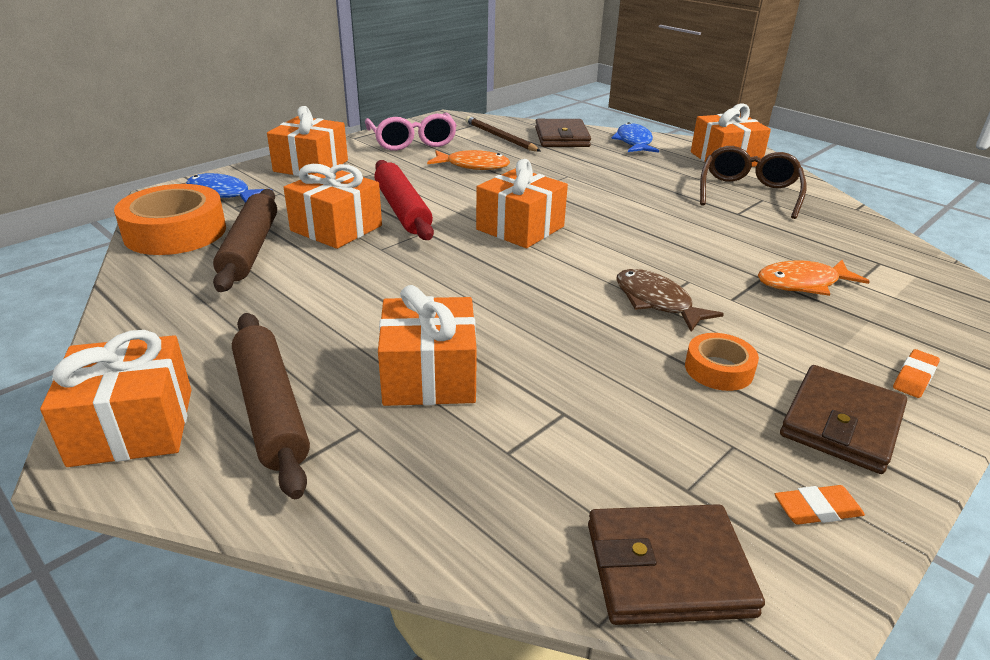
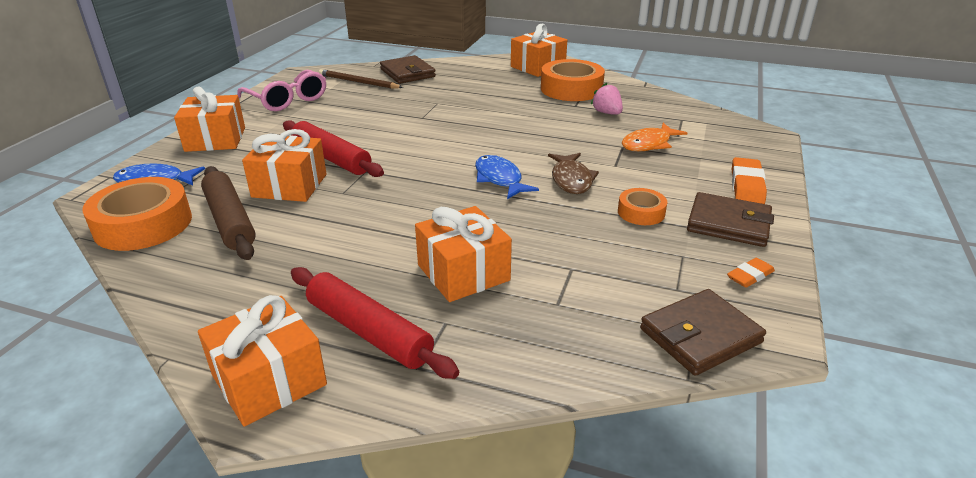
camera: 25 degrees left, 0 degrees up
brown rolling pin [232,313,310,499] -> red rolling pin [291,267,459,379]
orange fish [427,150,510,170] -> none
orange gift [476,159,568,248] -> none
blue fish [611,122,659,153] -> blue fish moved to [475,155,539,199]
brown fish [616,269,724,332] -> brown fish turned 120 degrees counterclockwise [548,153,599,194]
brown glasses [700,146,807,219] -> orange tape [541,59,605,101]
brown wallet [780,365,907,474] -> brown wallet turned 75 degrees counterclockwise [687,192,774,247]
orange eraser [893,349,940,398] -> orange eraser [731,157,767,204], size x1.65
none -> pink strawberry [591,83,623,115]

